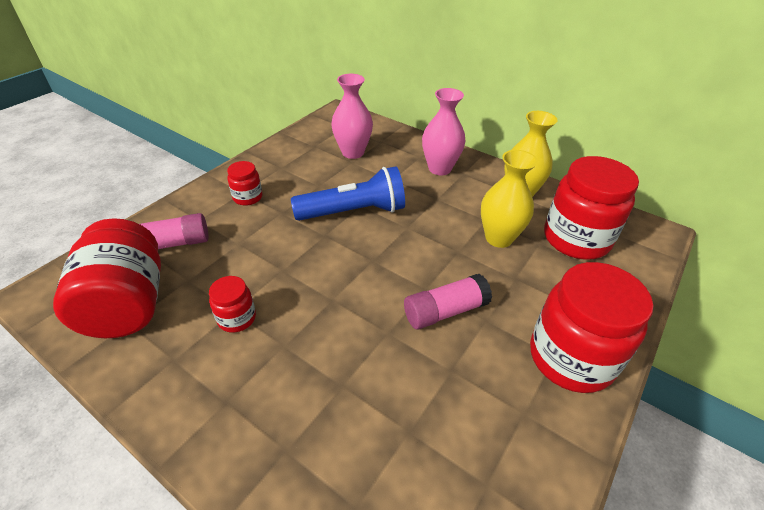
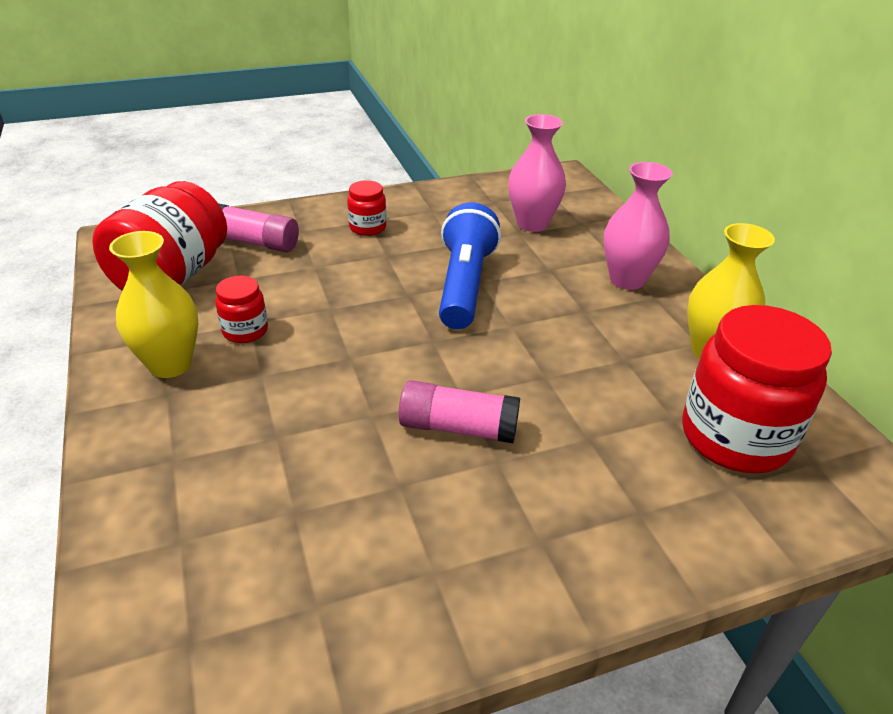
camera: 35 degrees right, 5 degrees down
blue flashlight [291,166,405,221] -> blue flashlight turned 105 degrees counterclockwise [439,202,501,329]
yellow vase [481,150,538,248] -> yellow vase moved to [109,231,198,378]
red jar [530,262,653,393] -> none

